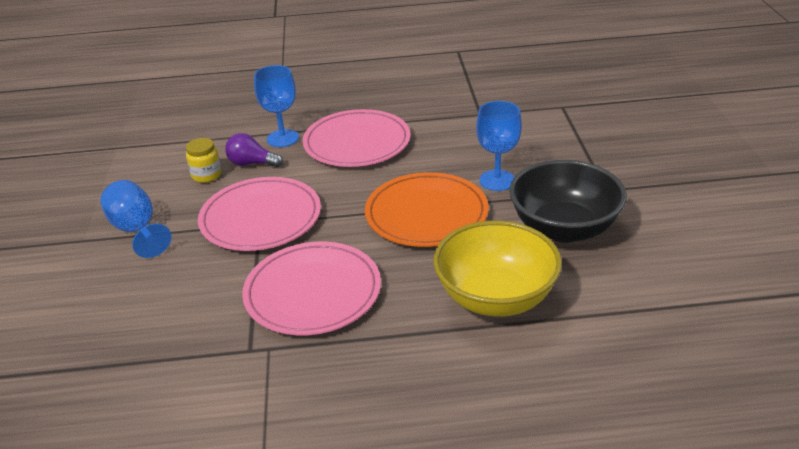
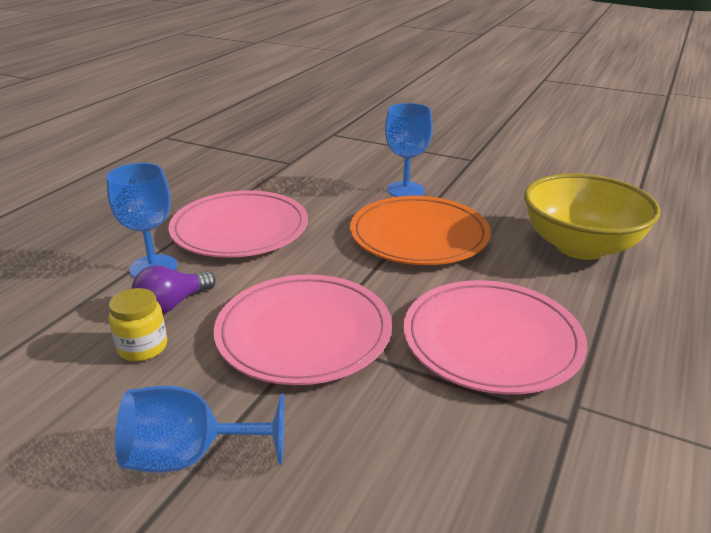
camera: 60 degrees left, 5 degrees down
black bowl [509,160,627,242] -> none

